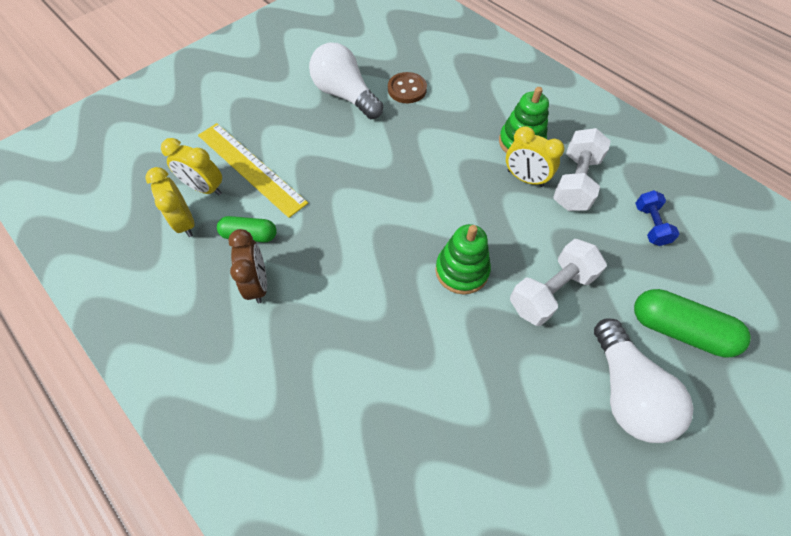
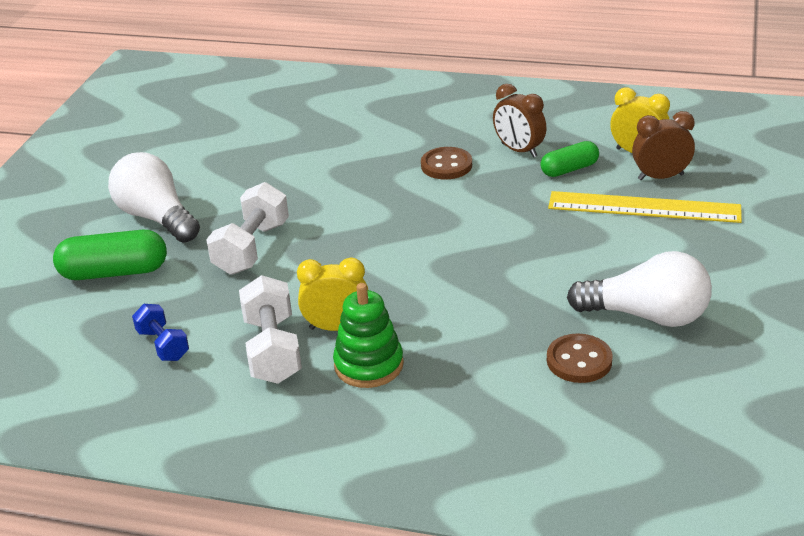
camera: 150 degrees right, 25 degrees down
yellow clock [161,138,222,195] -> brown clock [632,111,695,180]
green stacking toy [435,224,491,294] -> none
none -> brown button [421,147,472,179]

